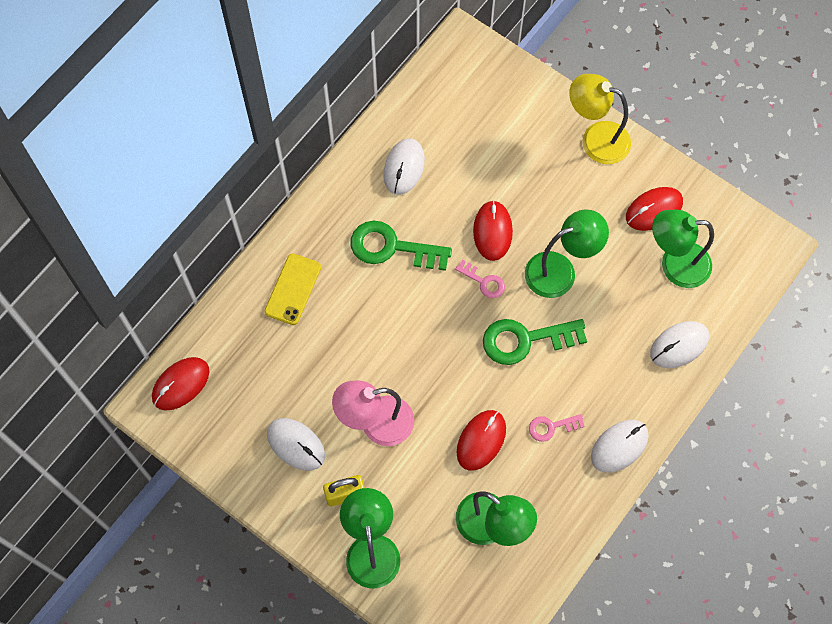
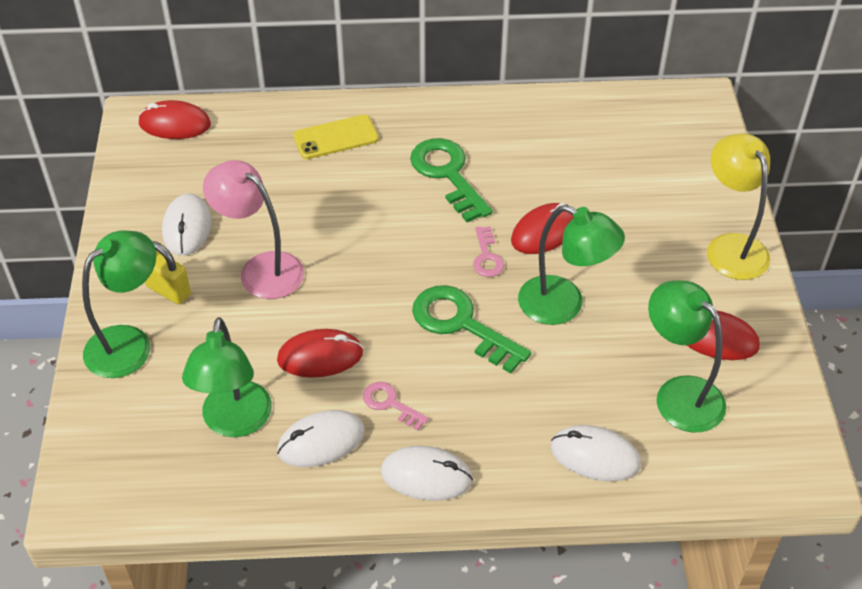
camera: 50 degrees right, 20 degrees down
white mouse [383,138,425,195] -> white mouse moved to [277,410,365,467]

